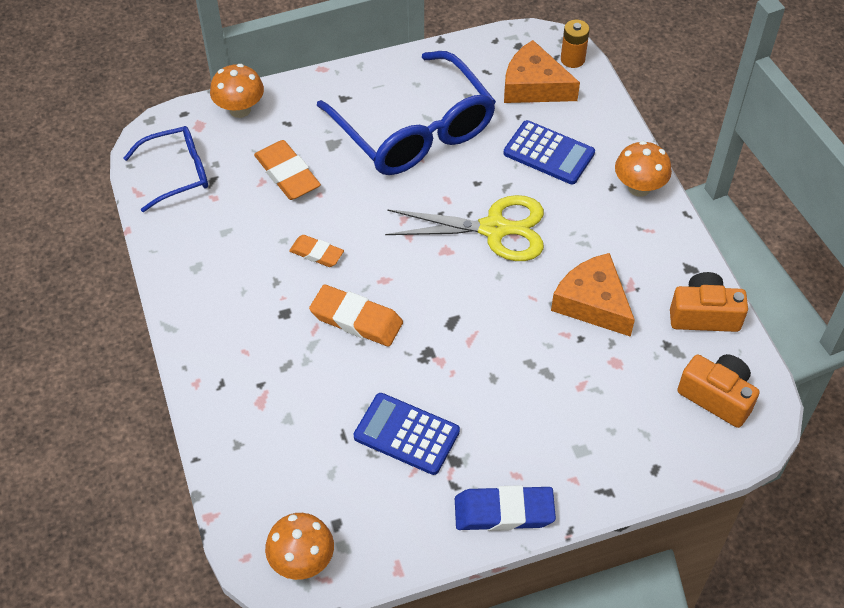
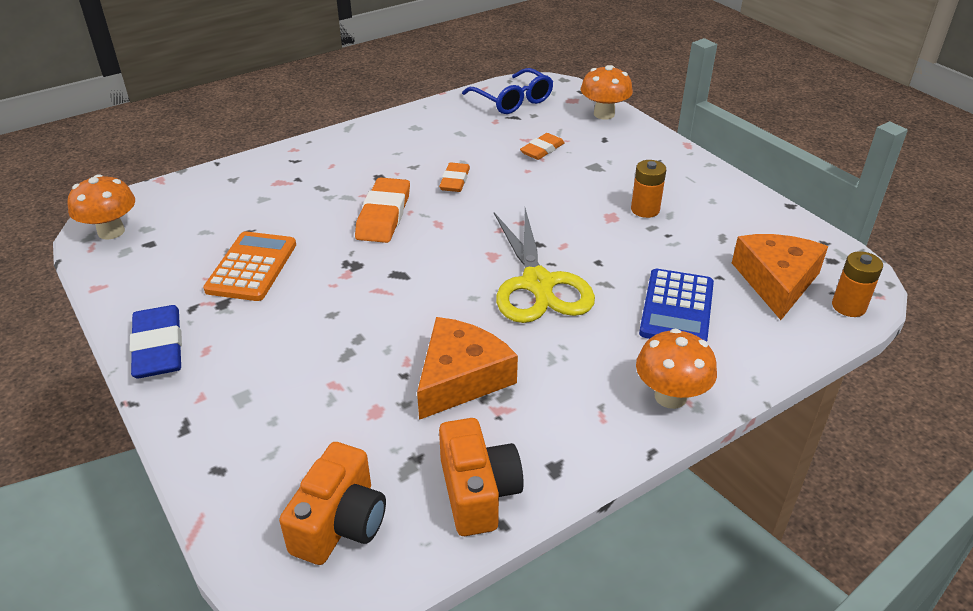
camera: 75 degrees right, 15 degrees down
orange eraser [254,140,321,200] -> orange eraser [520,133,565,160], size x0.62
blue glasses [317,51,496,175] -> orange battery [631,160,666,218]
blue calculator [354,393,460,475] -> orange calculator [203,231,296,301]

